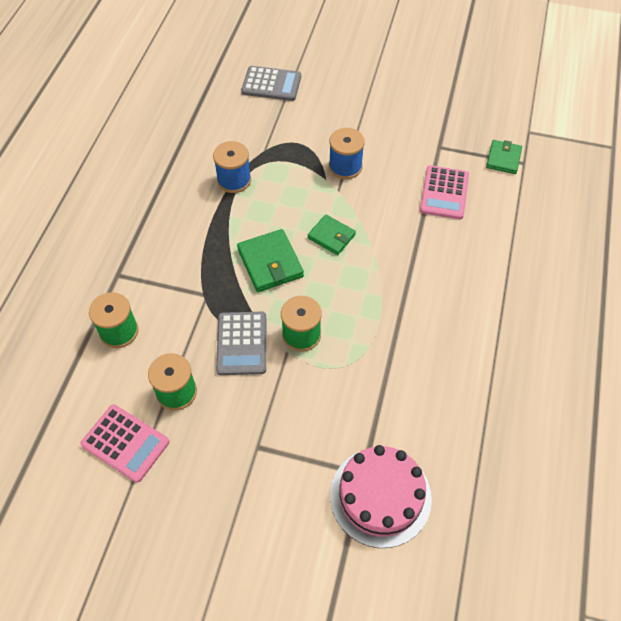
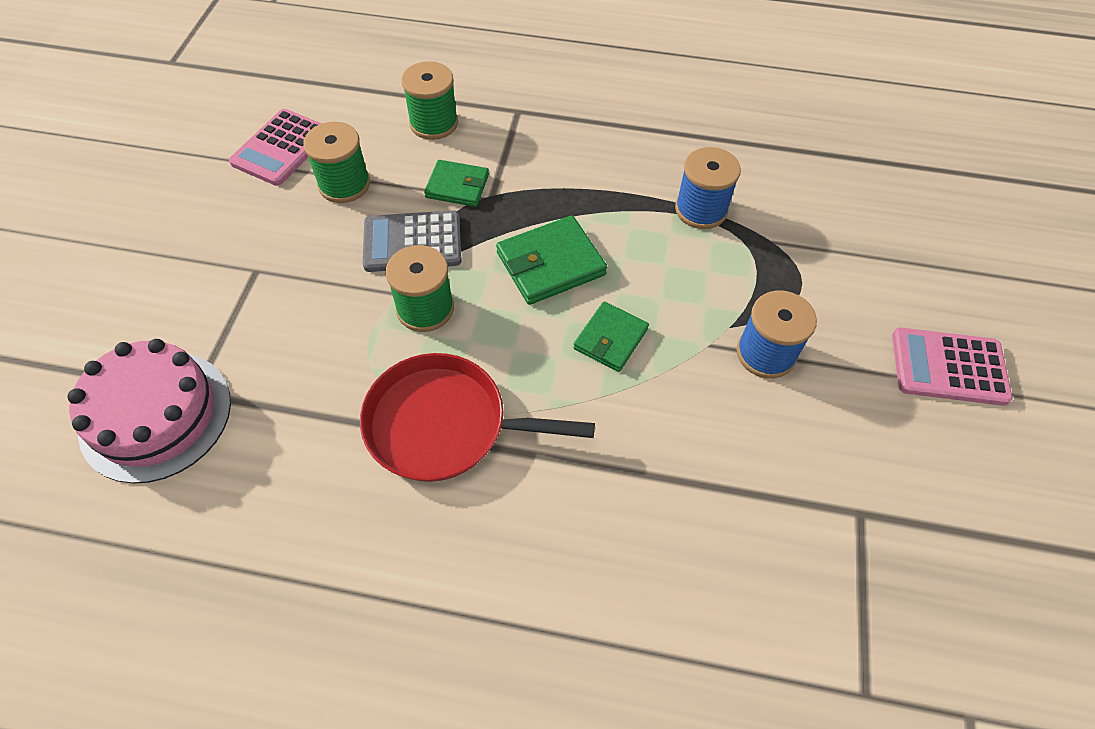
camera: 85 degrees right, 0 degrees up
grey calculator [241,66,301,101] -> none
pink calculator [420,165,469,219] -> pink calculator moved to [892,327,1012,406]
green wallet [486,140,522,174] -> green wallet moved to [424,160,489,207]
none -> red pan [360,353,595,482]

